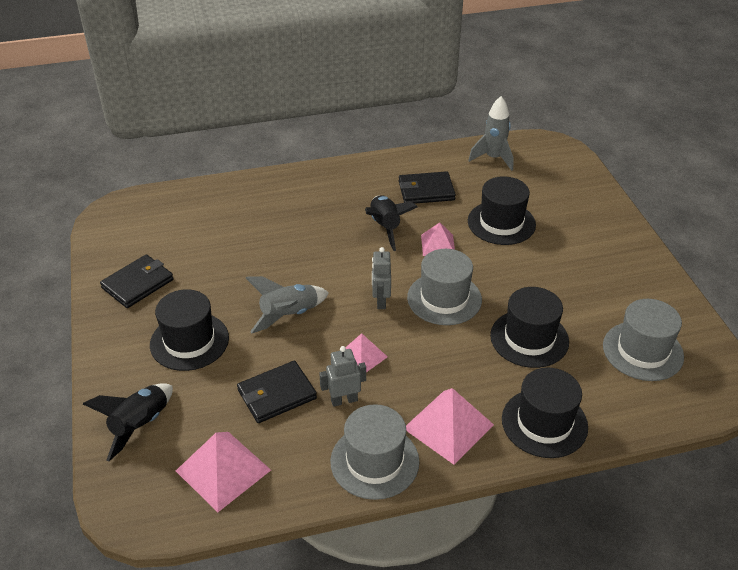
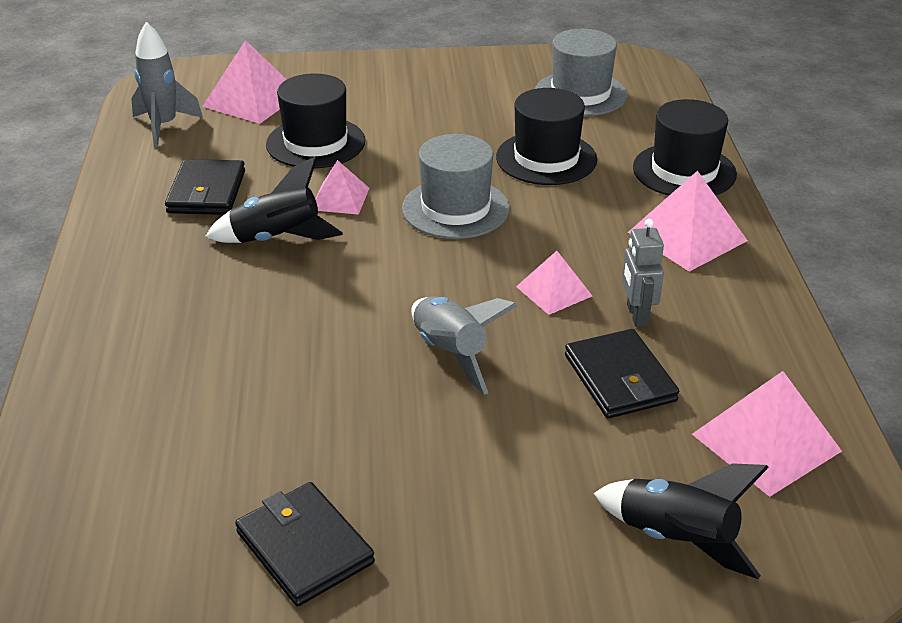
camera: 80 degrees left, 5 degrees down
black hat [150,289,229,371] -> none
grey hat [330,404,420,500] -> none
grey robot [372,247,391,309] -> none
none -> pink pyramid [202,40,287,124]

